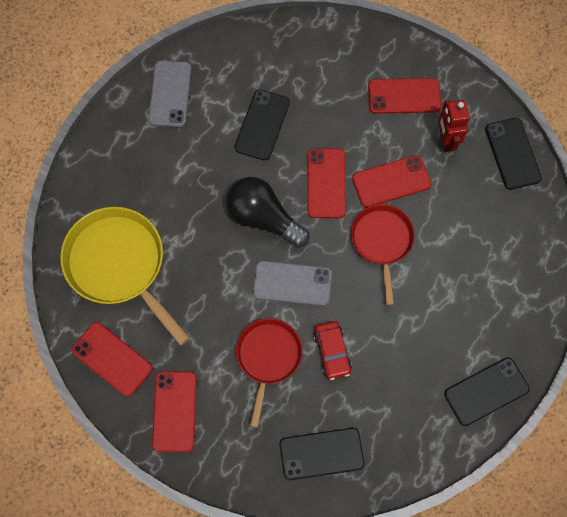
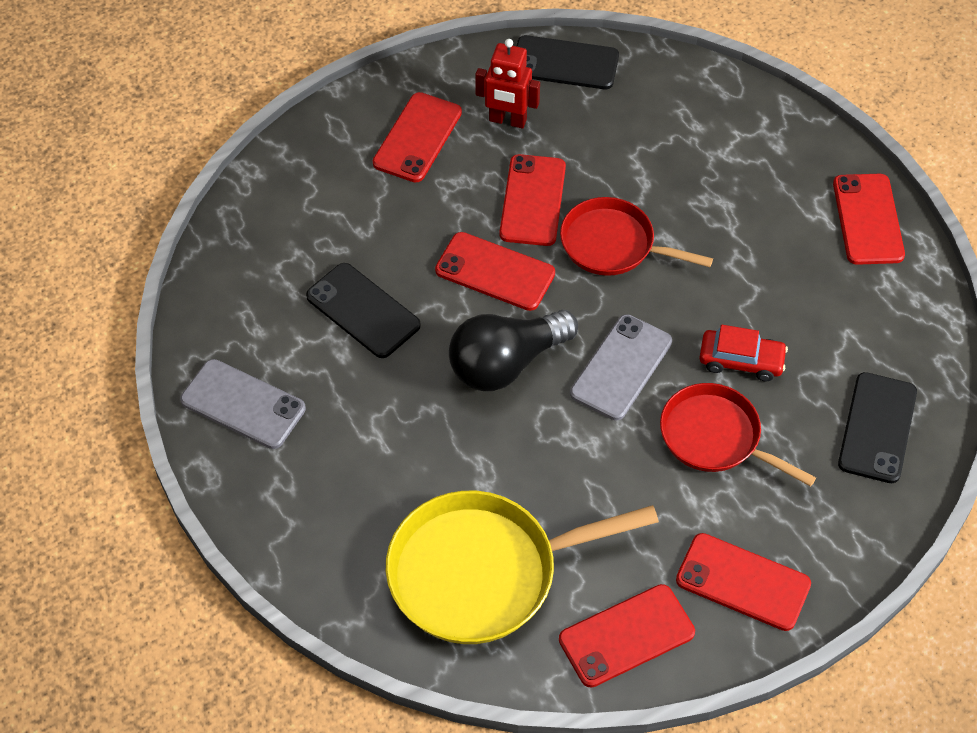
camera: 65 degrees left, 15 degrees down
black phone [444,357,530,426] -> red phone [833,174,905,265]

